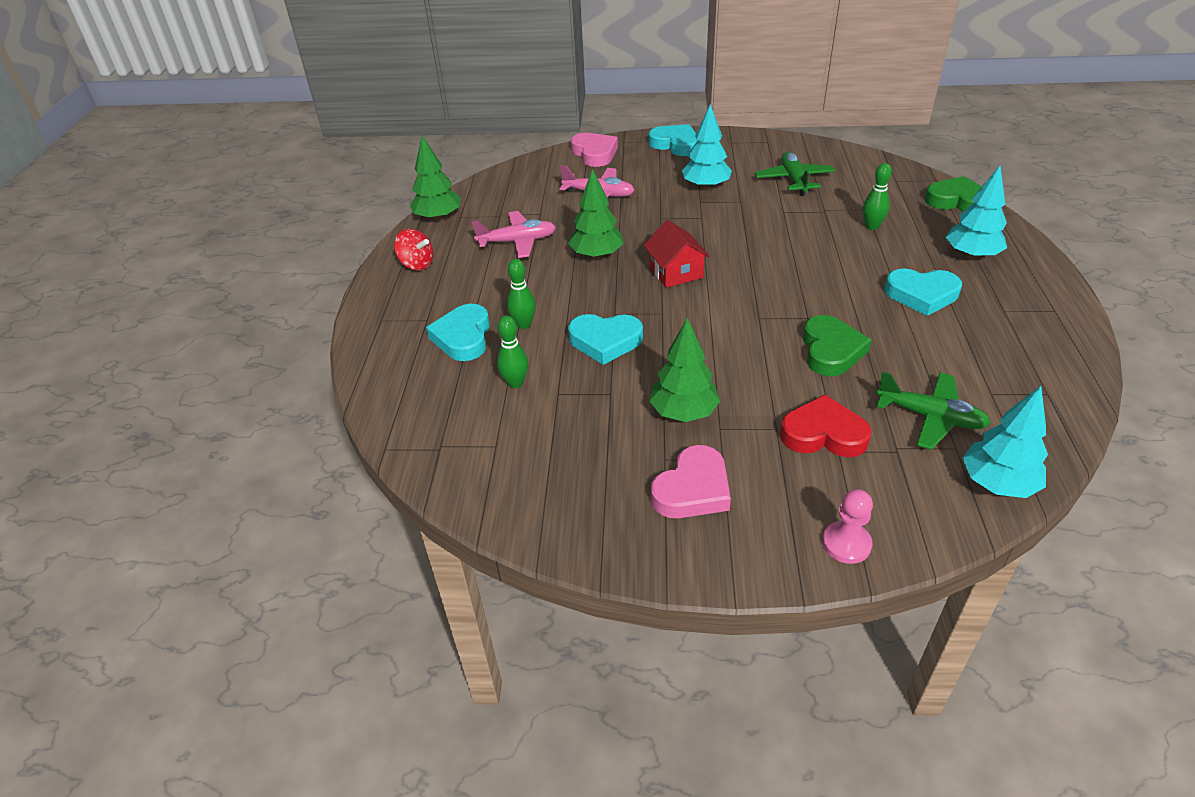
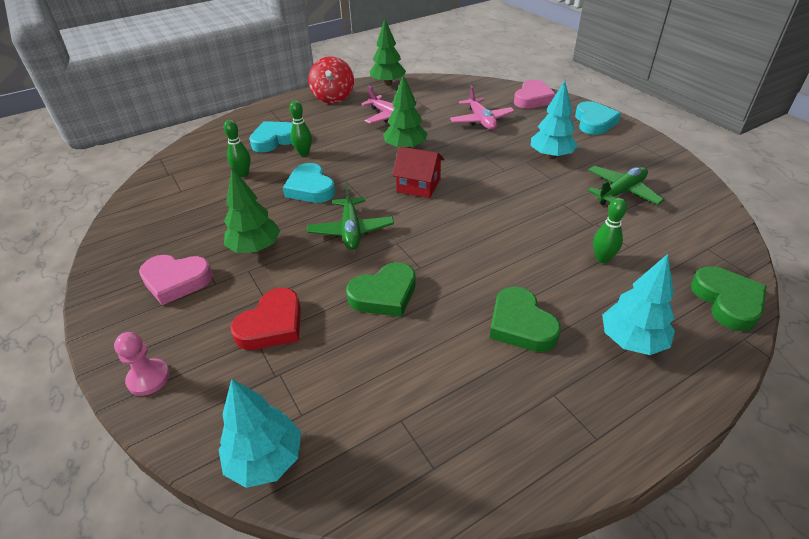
camera: 55 degrees right, 0 degrees up
red spinning top [394,229,433,270] -> red spinning top [308,56,354,104], size x1.53
red house [644,220,710,288] -> red house turned 75 degrees clockwise [392,147,444,198]
red heart [780,395,872,457] -> red heart turned 60 degrees clockwise [230,288,301,350]
green plane [876,372,991,450] -> green plane moved to [307,182,394,250]
turquoise heart [884,269,962,316] -> green heart [490,287,561,352]

